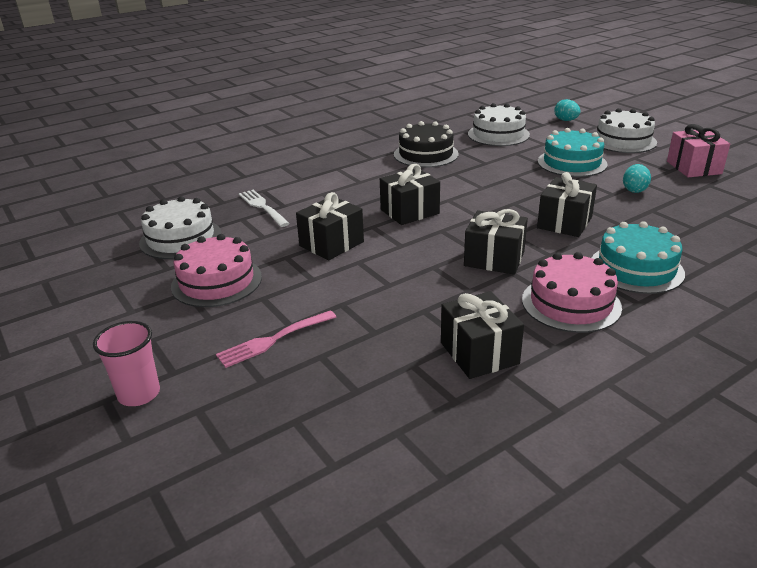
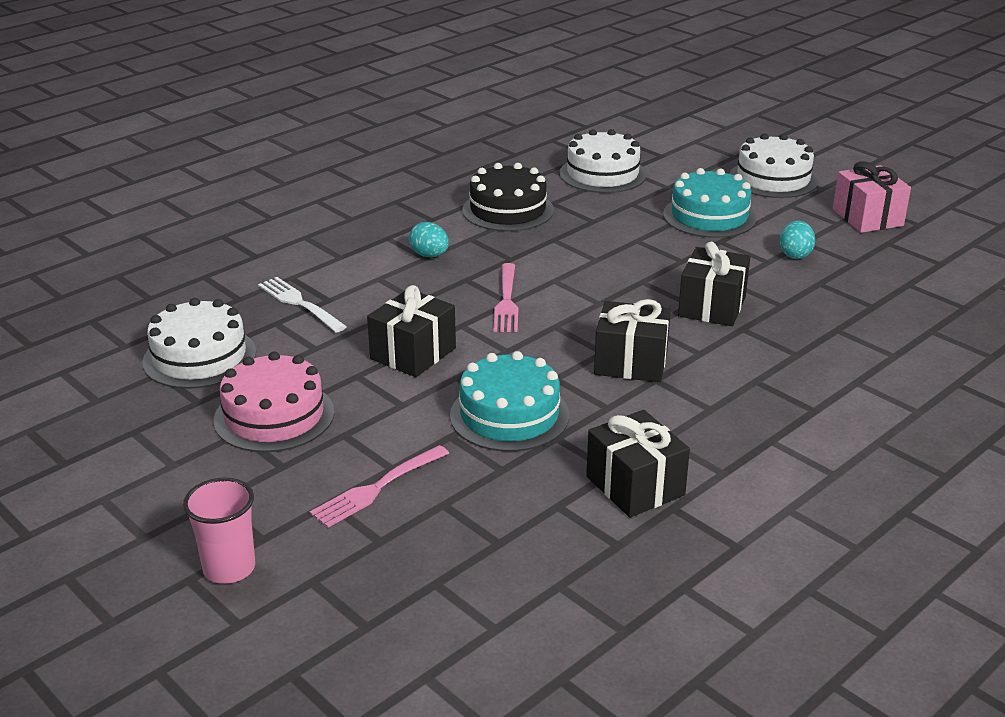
camera: 10 degrees left, 0 degrees up
black gift [380,164,440,225] -> pink fork [493,263,518,332]
pink cake [522,252,622,333] -> none
turquoise egg [554,99,580,121] -> turquoise egg moved to [409,222,449,257]
turquoise cake [592,221,685,294] -> turquoise cake moved to [450,351,569,452]

